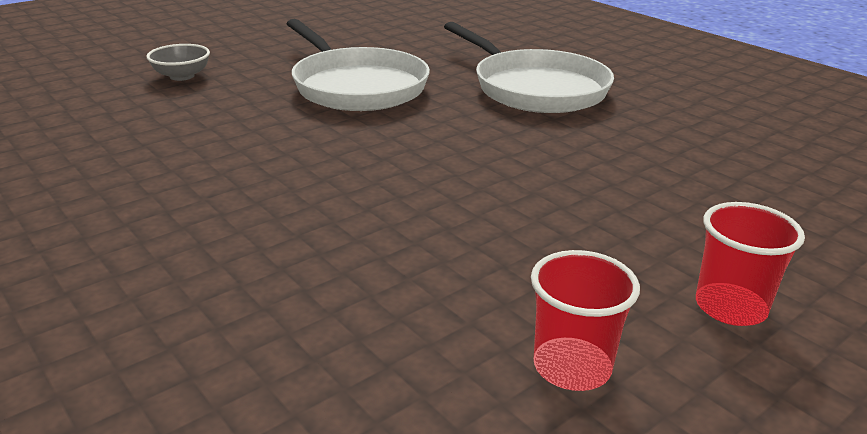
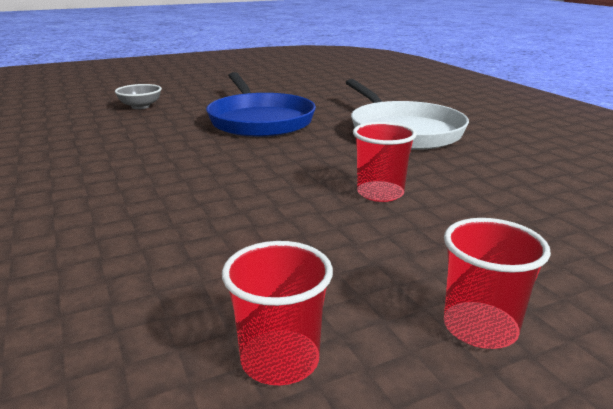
camera: 15 degrees right, 5 degrees down
white pan [287,19,430,111] -> blue pan [206,72,316,137]
none -> red cup [353,122,417,202]

